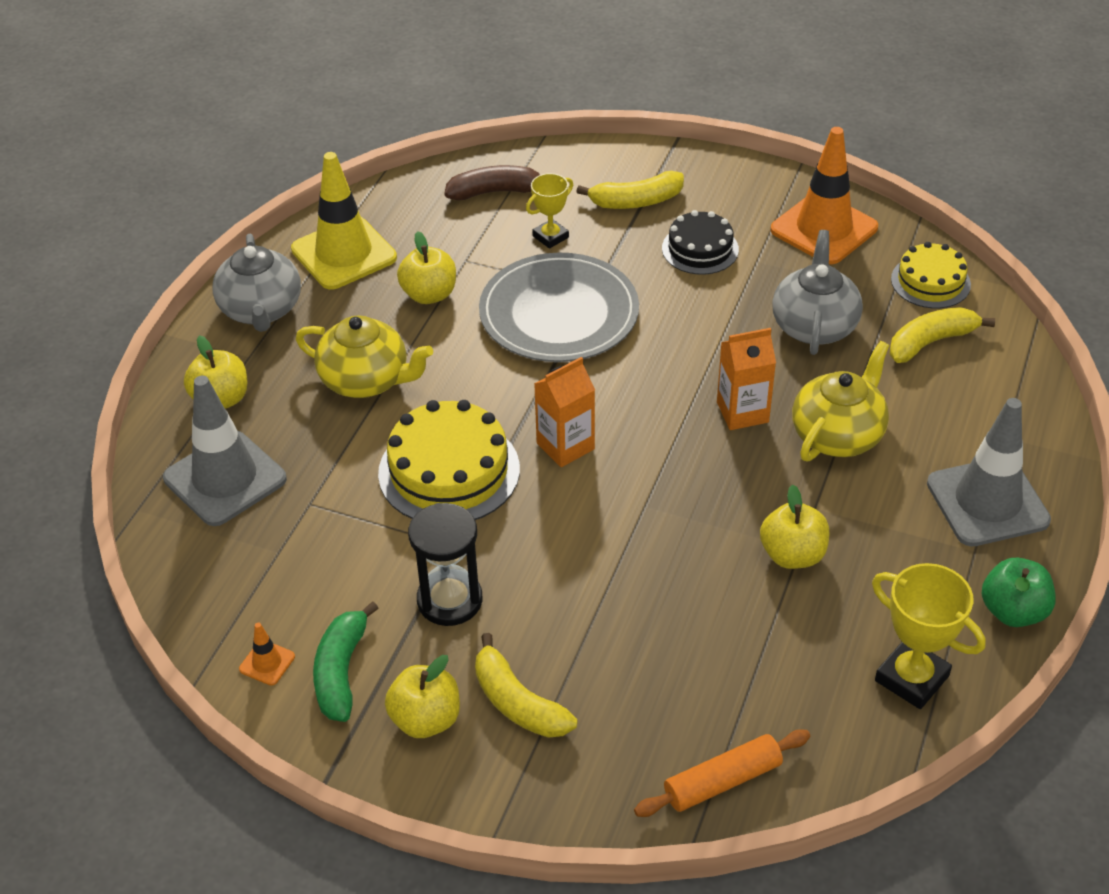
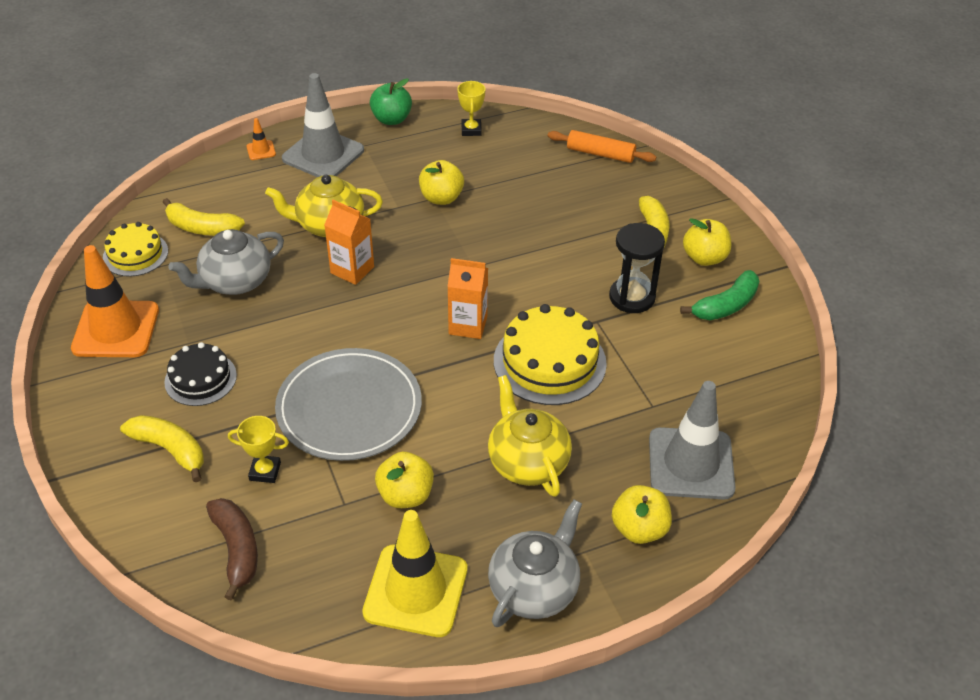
camera: 135 degrees left, 0 degrees up
orange traffic cone [239,623,295,685] -> orange traffic cone moved to [247,118,276,160]
brown banana [444,165,540,200] -> brown banana turned 150 degrees counterclockwise [206,498,258,601]
yellow trophy [872,563,986,709] -> yellow trophy [457,81,485,136], size x0.62

